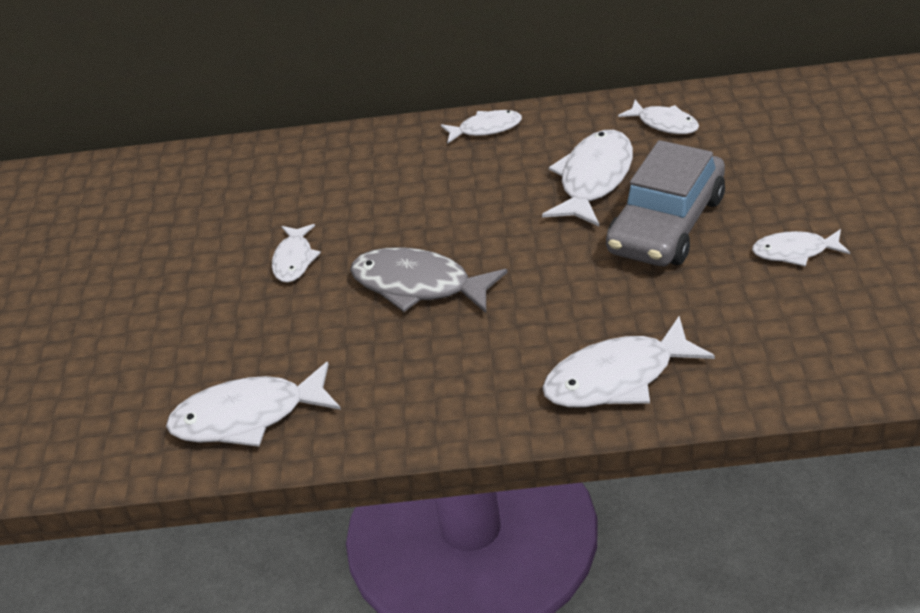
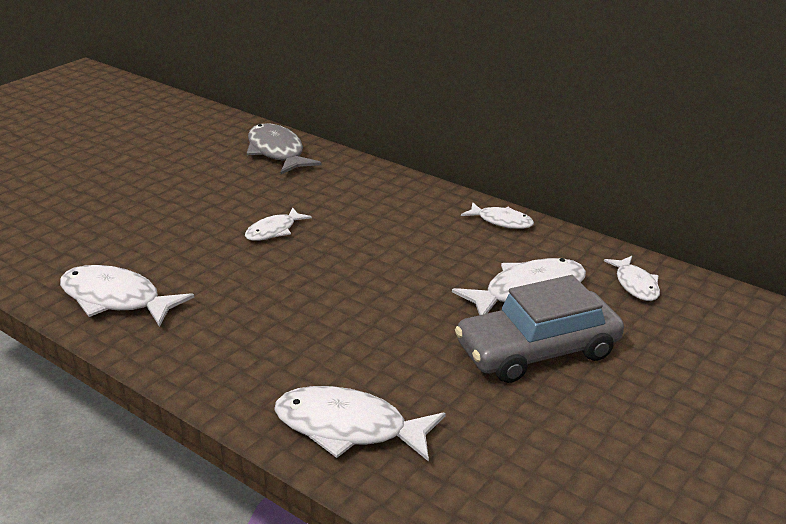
camera: 35 degrees right, 10 degrees down
grey fish [350,247,507,313] -> grey fish moved to [247,123,321,174]
white fish [752,229,850,267] -> none

